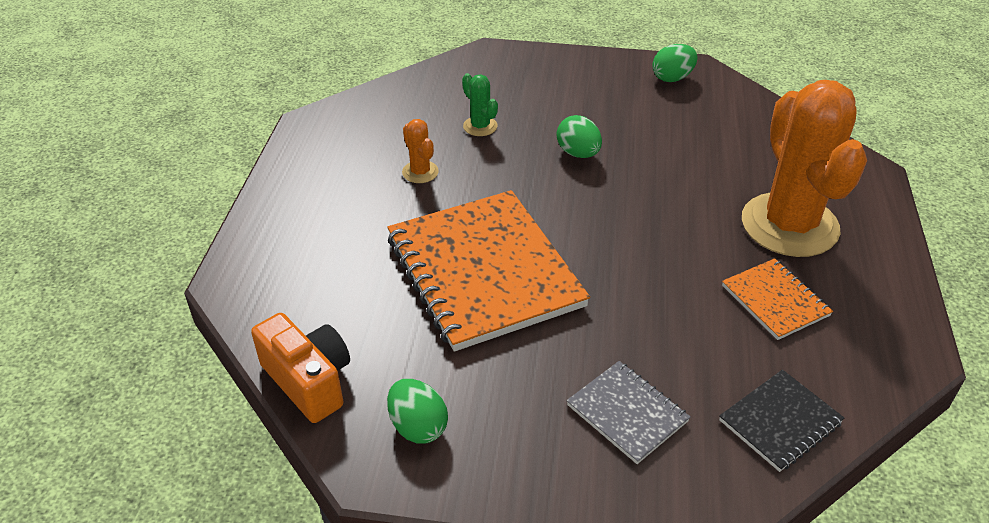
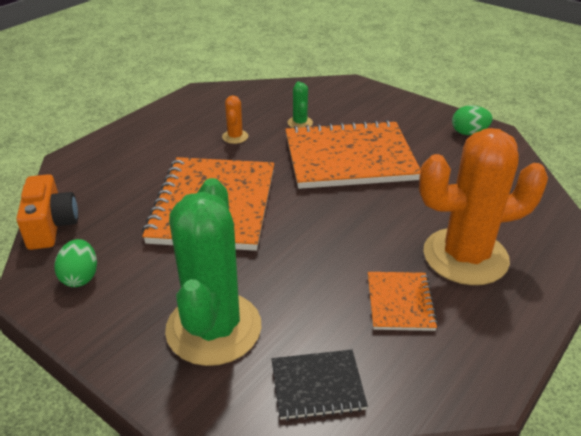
camera: 30 degrees right, 5 degrees down
green egg [557,115,602,158] -> orange notebook [285,120,421,189]
grey notebook [566,361,690,464] -> green cactus [165,178,261,366]
orange cactus [742,80,867,257] -> orange cactus turned 60 degrees clockwise [419,128,548,285]

